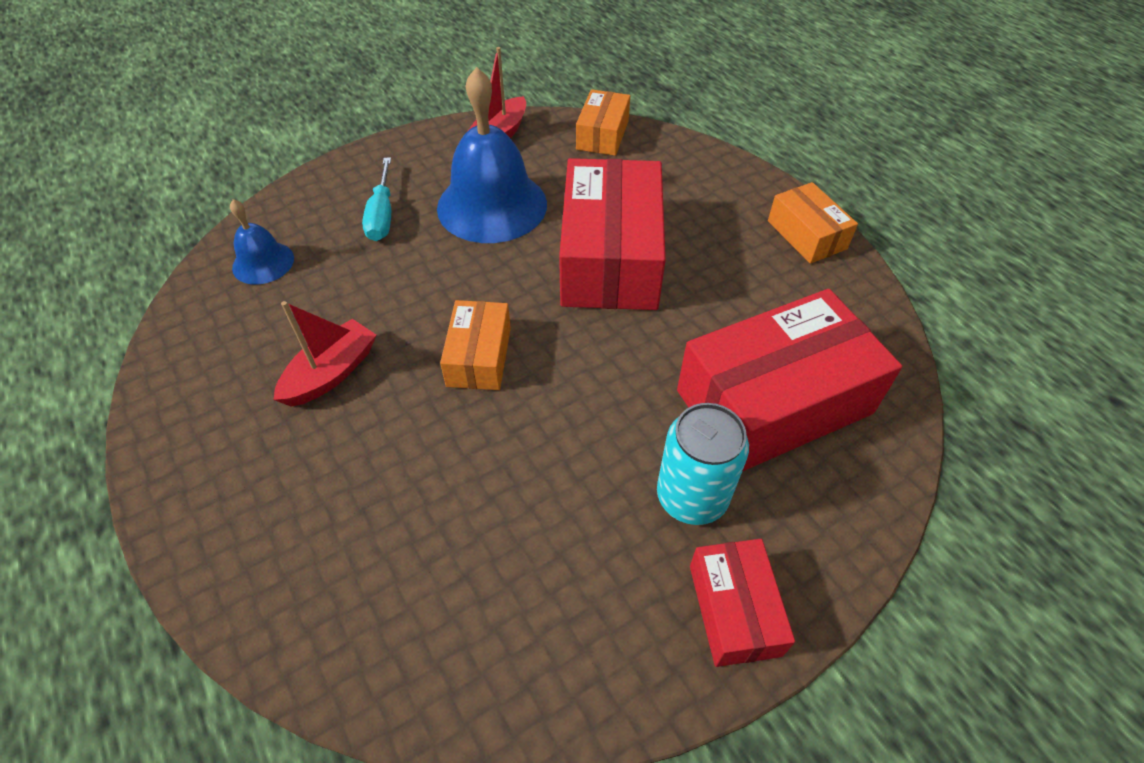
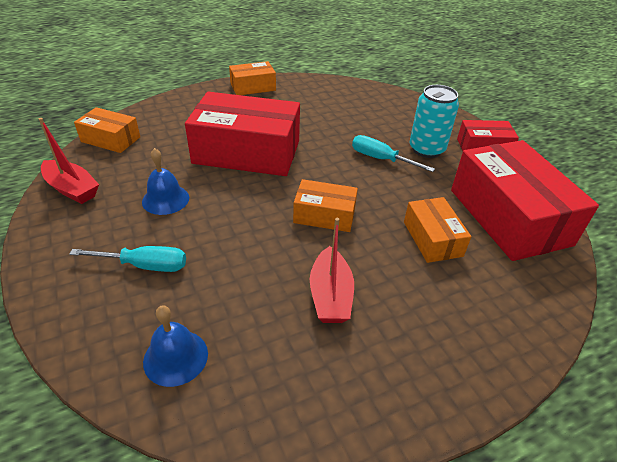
camera: 85 degrees left, 10 degrees down
red boat [273,301,376,407] -> red boat turned 135 degrees counterclockwise [310,218,354,323]
blue bell [437,67,547,243] -> blue bell [142,148,189,215], size x0.51
red box [677,289,902,472] -> red box moved to [451,140,599,261]
none -> turquoise screwdriver [352,135,435,172]
none -> orange box [404,197,471,263]

